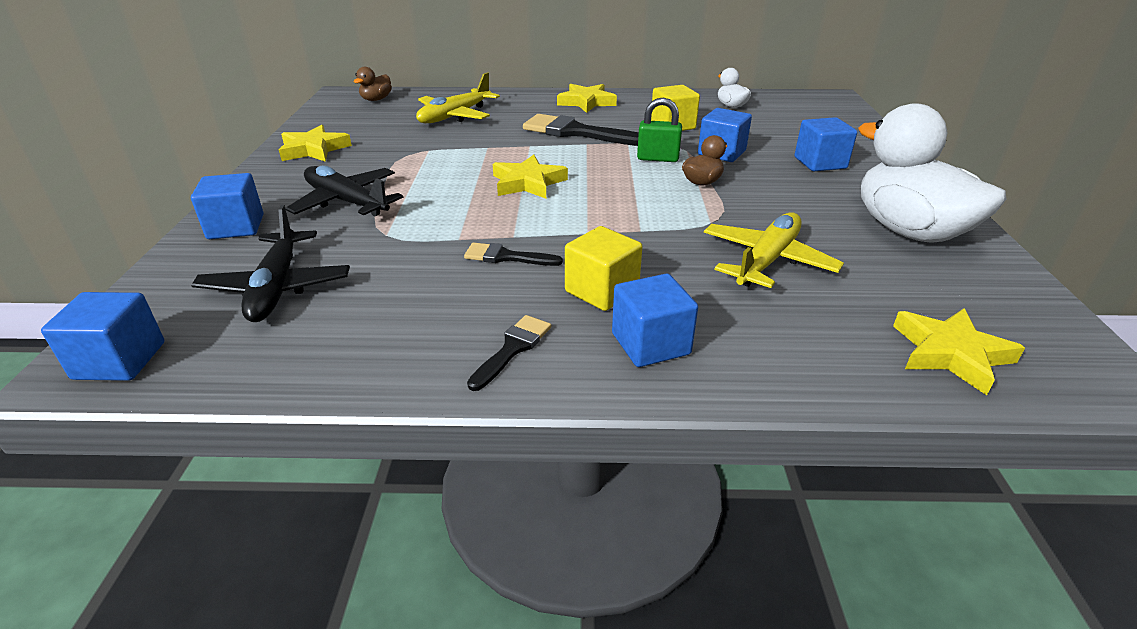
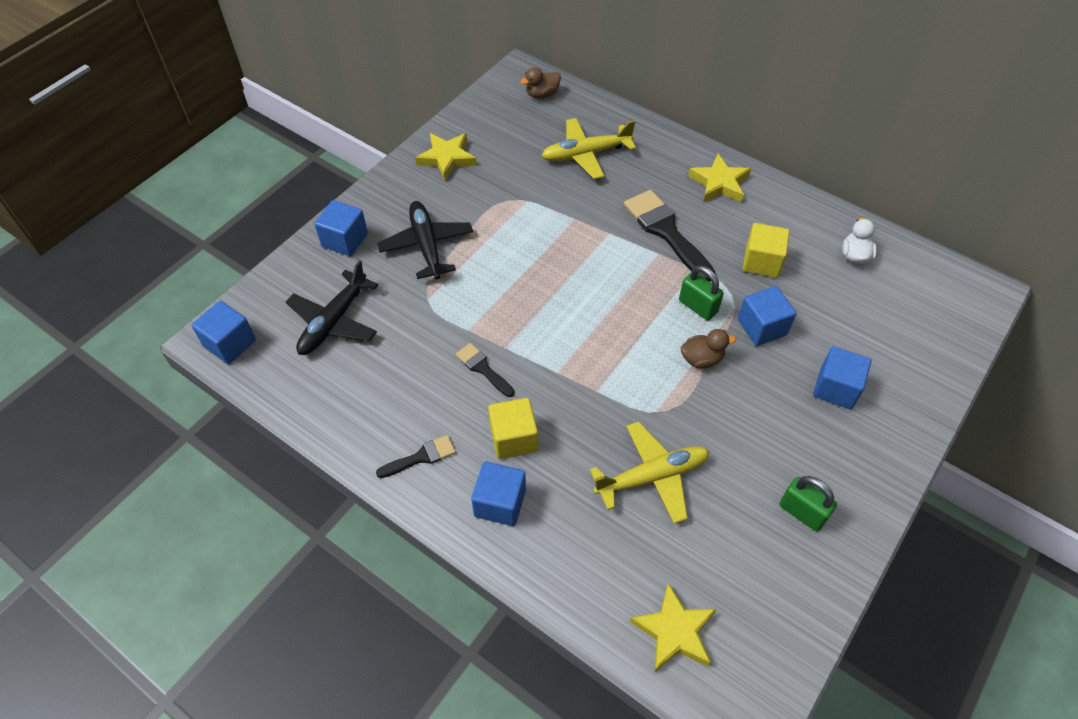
camera: 35 degrees right, 20 degrees up
yellow star [493,155,568,199] -> none
white duck [858,103,1006,243] -> green padlock [779,476,837,531]

